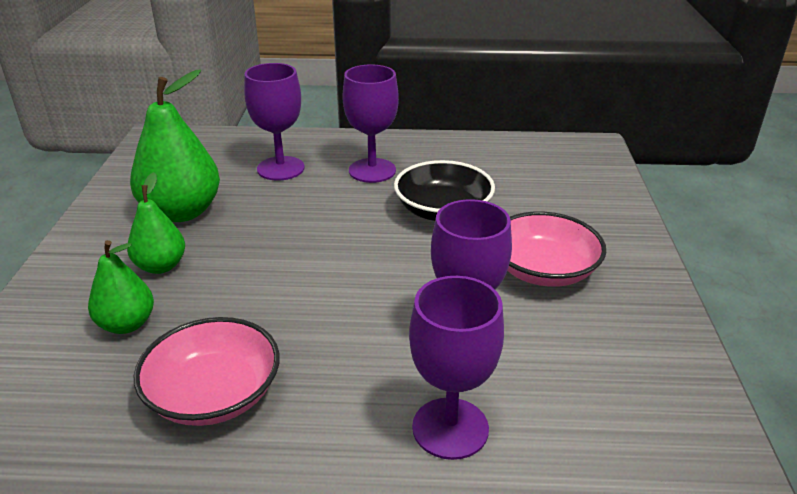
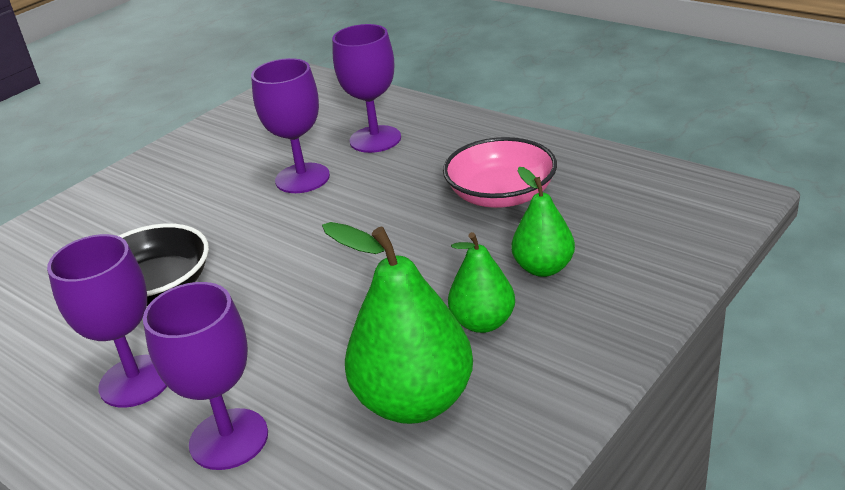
camera: 140 degrees left, 0 degrees up
pink bowl [507,212,606,287] -> none

